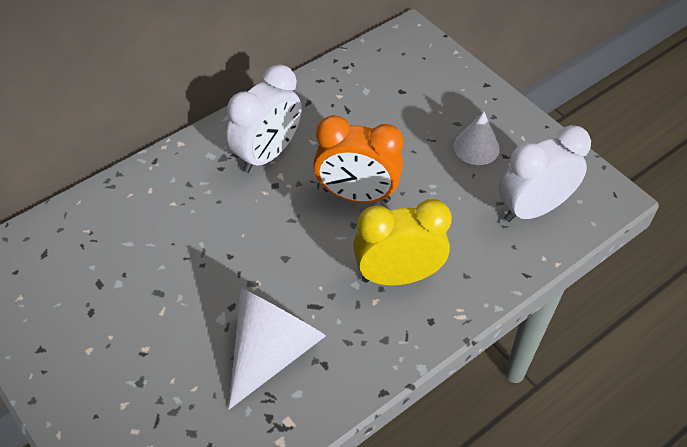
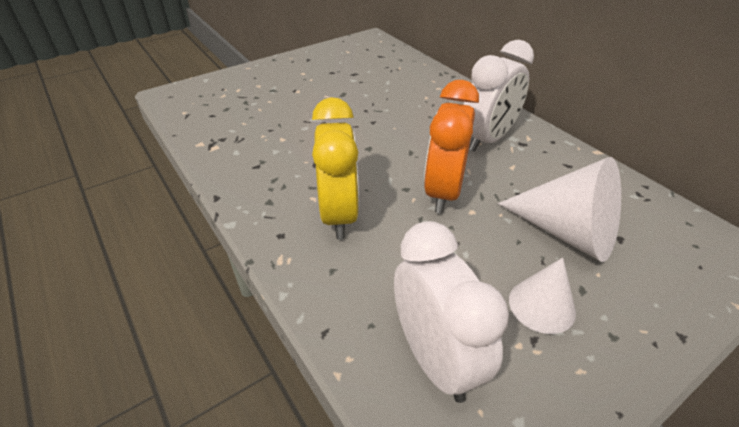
camera: 95 degrees right, 10 degrees down
white clock [226,64,302,173] -> white clock turned 90 degrees counterclockwise [463,40,534,152]
white cone [228,288,326,410] -> white cone moved to [498,157,621,262]

